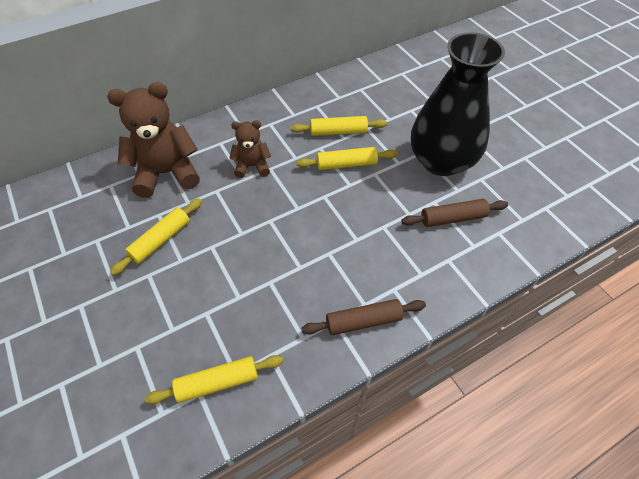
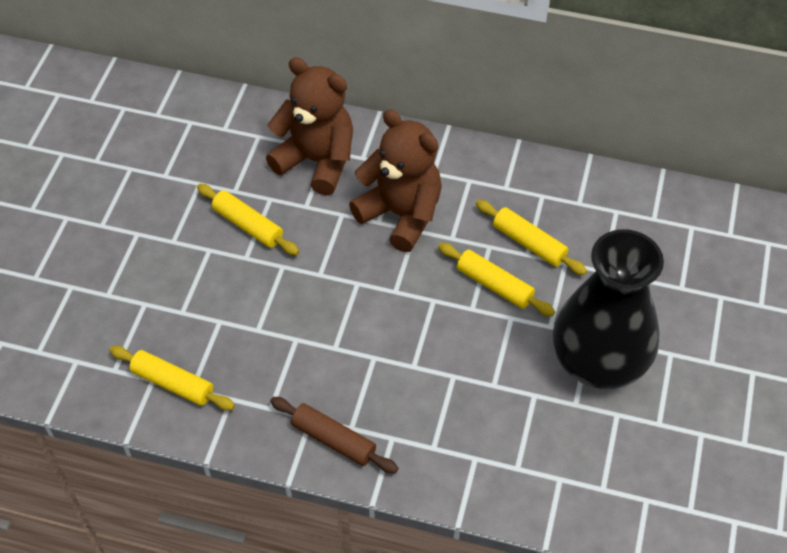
camera: 45 degrees right, 0 degrees up
yellow rolling pin [110,198,202,275] -> yellow rolling pin turned 45 degrees clockwise [197,184,299,255]
brown teddy bear [229,120,271,178] -> brown teddy bear [349,109,442,252], size x1.79
brown rolling pin [401,199,508,227] -> none

